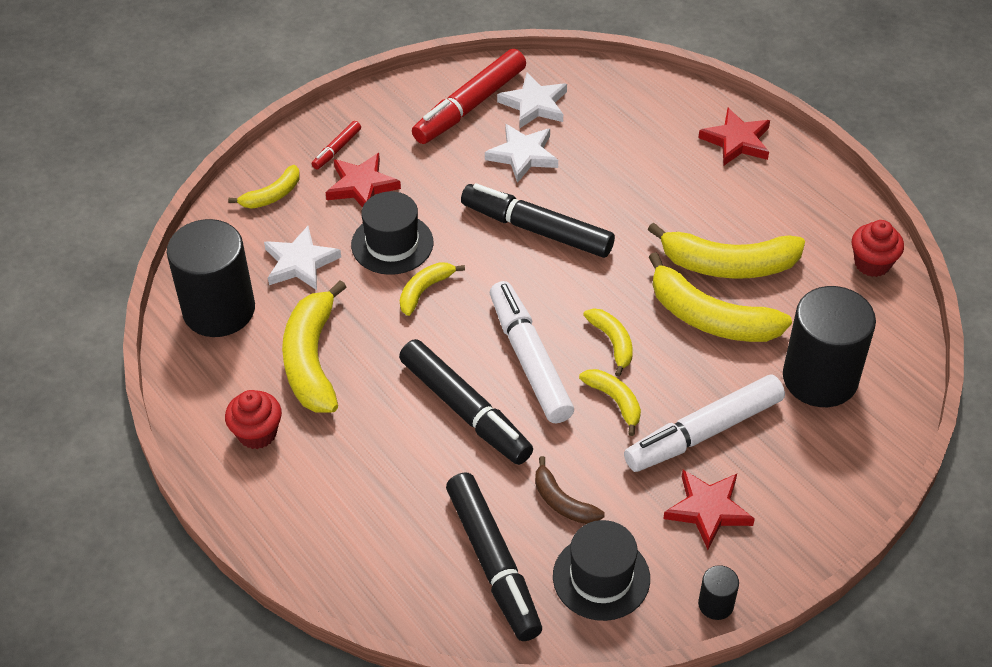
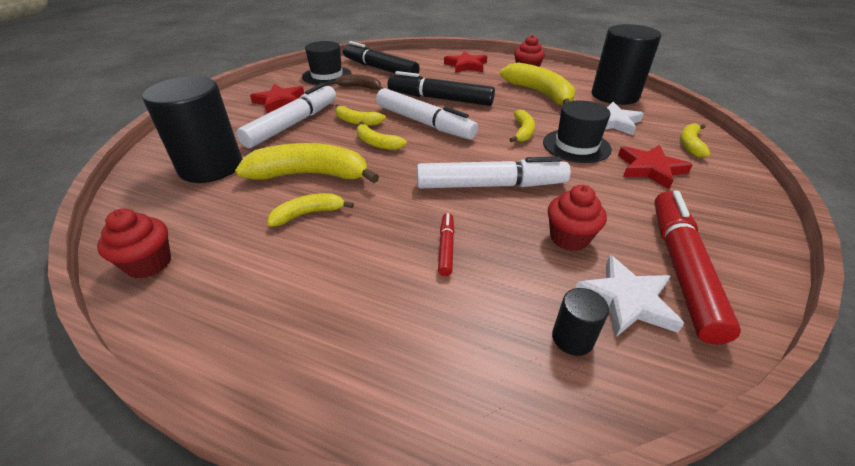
camera: 150 degrees right, 10 degrees down
red marker [312,121,361,169] -> red marker moved to [438,213,454,276]
black marker [461,183,615,258] -> white marker [417,157,571,188]
white star [485,124,558,183] -> red cupcake [548,185,607,251]
yellow banana [648,222,805,279] -> yellow banana [267,193,354,226], size x0.54
red star [698,108,770,165] -> red star moved to [444,51,487,73]
black cylinder [698,565,739,620] -> black cylinder moved to [552,288,609,356]

